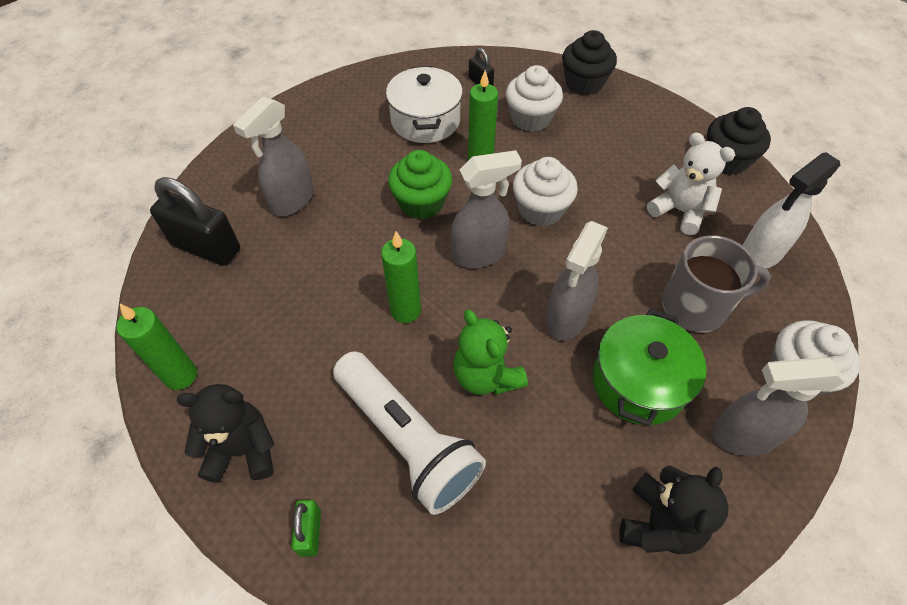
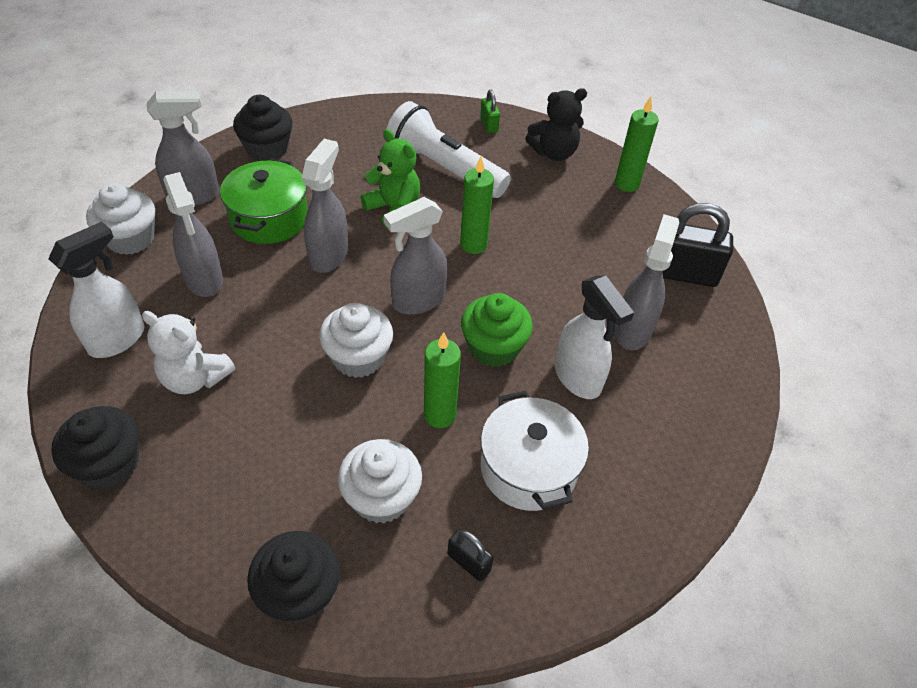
camera: 165 degrees right, 5 degrees down
black teddy bear [619,466,729,554] -> black cupcake [233,95,293,161]
grey mug [662,235,771,333] -> grey spray bottle [163,172,223,297]
none -> white spray bottle [555,275,634,399]

